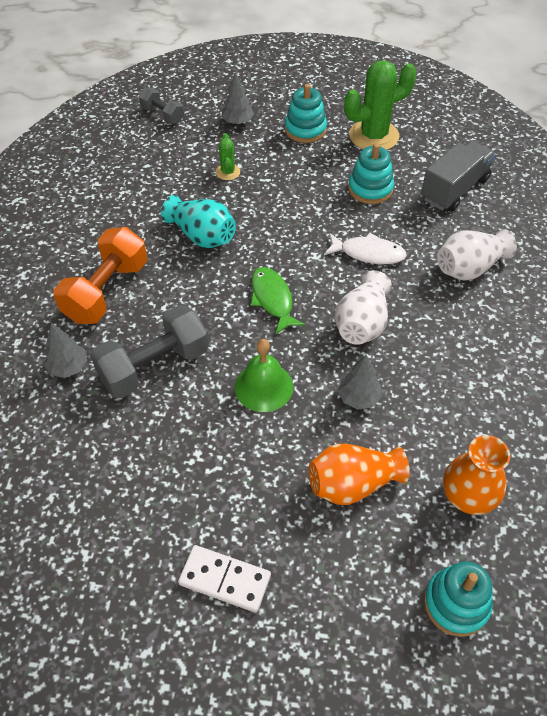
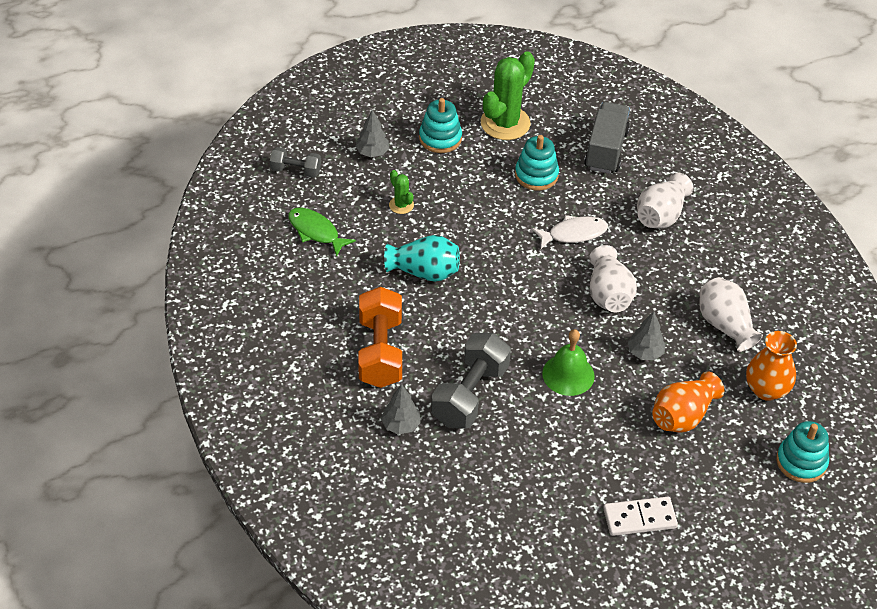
camera: 30 degrees left, 5 degrees down
green fish [251,267,305,335] -> green fish moved to [288,208,356,257]
none -> white vase [699,277,763,352]

